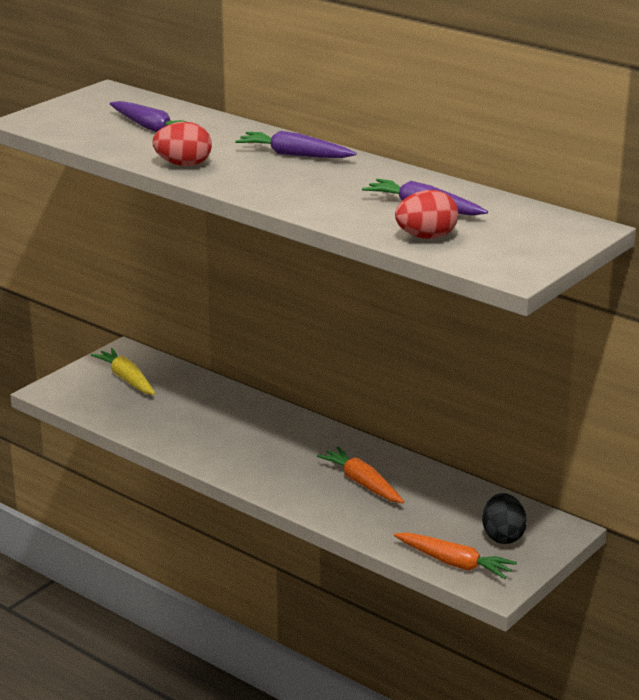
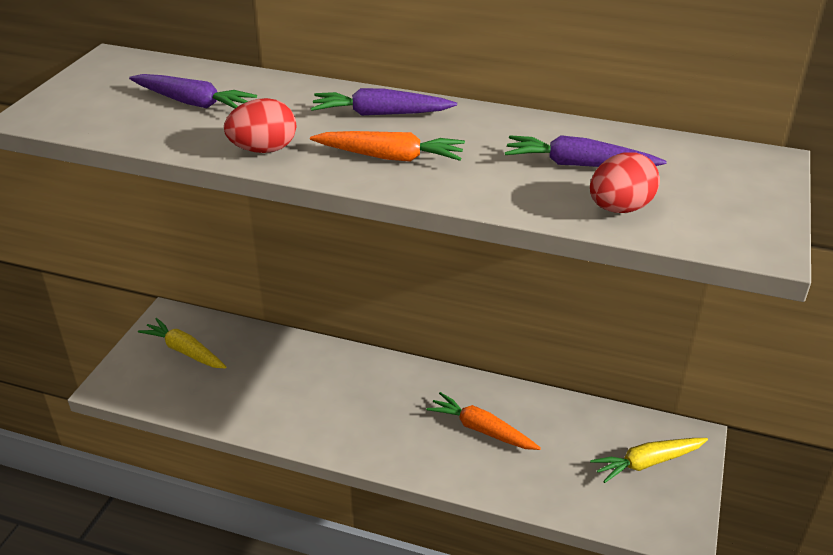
camera: 20 degrees left, 10 degrees up
orange carrot [394,533,517,579] -> orange carrot moved to [310,131,465,162]
black egg [482,493,527,544] -> yellow carrot [590,438,708,483]

